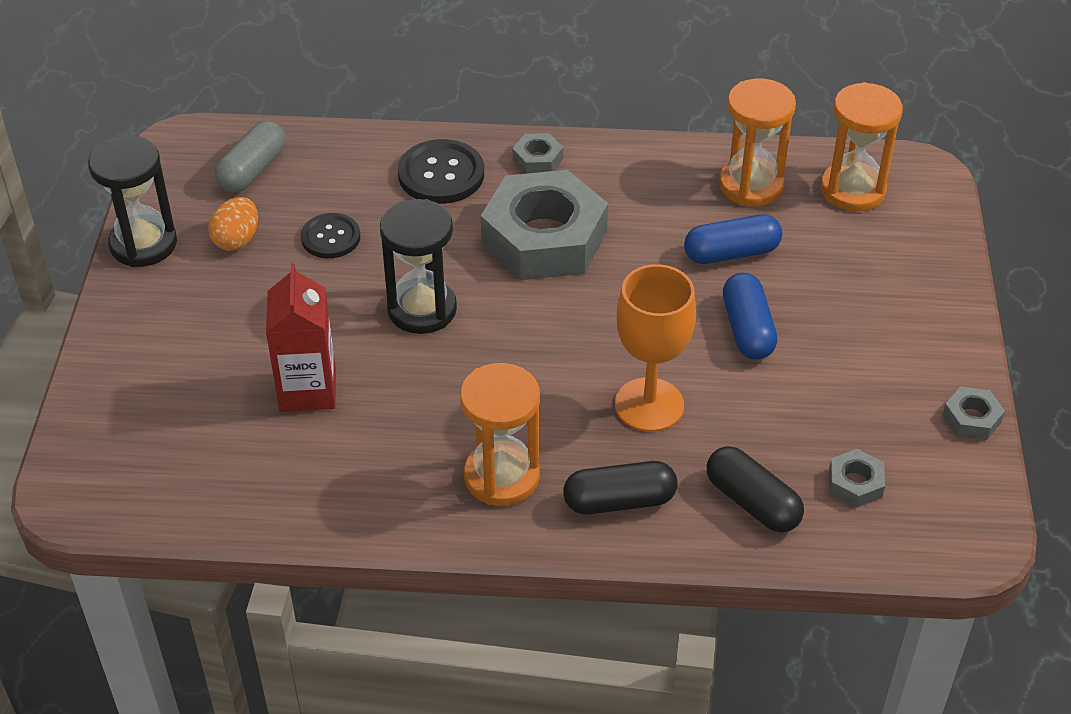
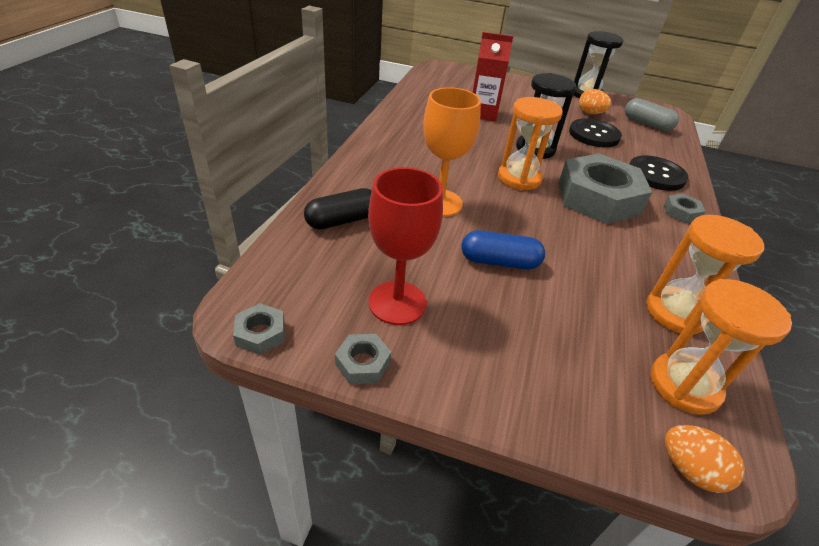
camera: 100 degrees right, 5 degrees down
black button [301,213,360,258] -> black button [569,118,622,147], size x1.52
orange hourglass [460,363,540,506] -> orange hourglass moved to [498,97,563,190]
black capsule [563,461,678,515] -> none
blue capsule [684,214,782,264] -> none
grey nut [829,449,885,508] -> grey nut moved to [233,303,285,355]
none -> red goblet [368,167,443,325]
none -> orange egg [665,425,745,493]

